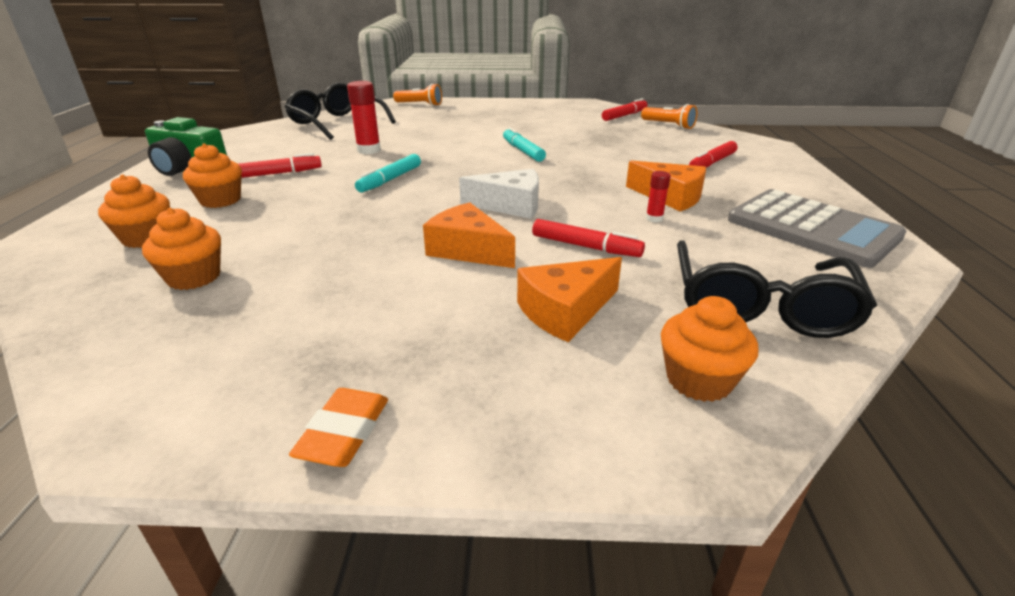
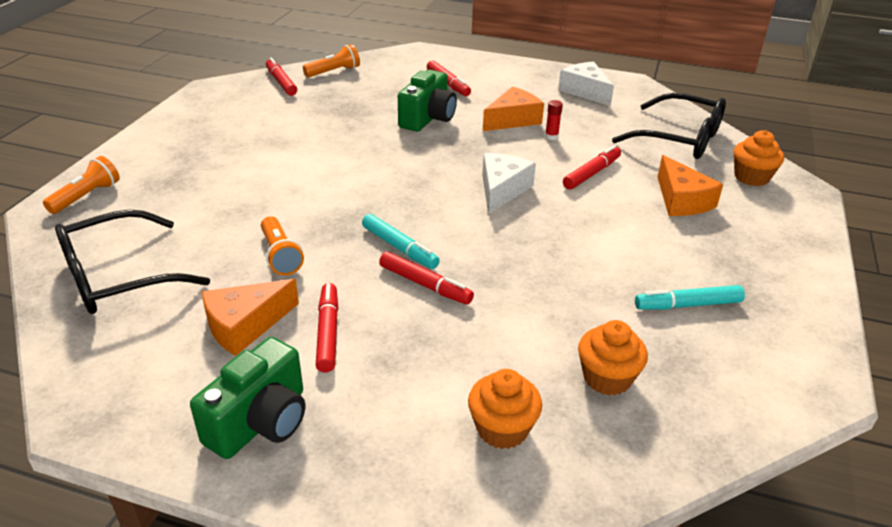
camera: 75 degrees left, 5 degrees up
orange cupcake [183,143,242,208] -> none
orange eraser [289,388,388,467] -> none
red glue stick [347,81,381,154] -> orange flashlight [261,216,304,275]
orange cheese [423,202,515,268] -> orange cheese moved to [202,279,299,356]
turquoise marker [503,127,546,162] -> turquoise marker moved to [635,285,745,310]
grey calculator [728,189,906,268] -> white cheese [558,62,614,106]
none -> red marker [379,251,474,305]
none -> green camera [398,70,457,132]

